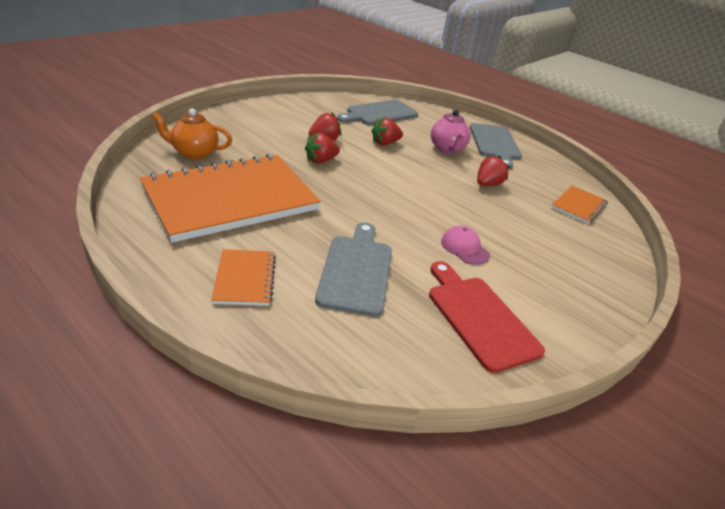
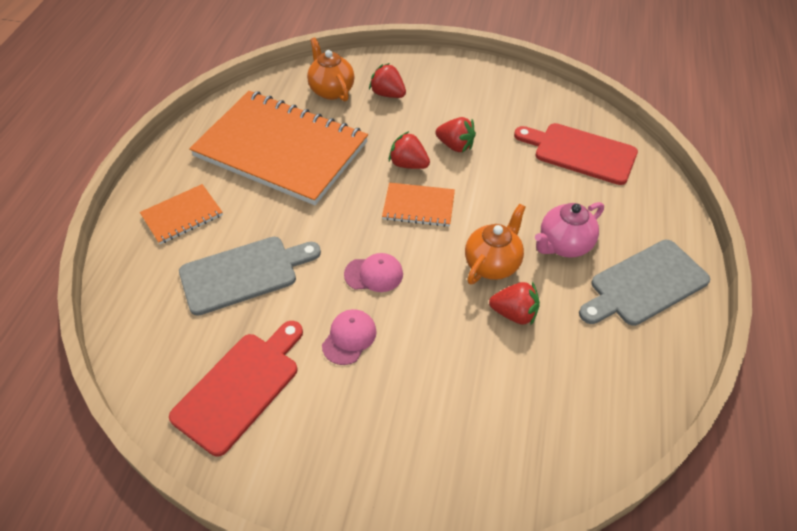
camera: 65 degrees right, 15 degrees up
grey cutting board [337,100,418,125] -> red cutting board [514,123,638,185]
red strawberry [371,117,403,145] -> red strawberry moved to [369,63,406,98]
orange notebook [551,186,608,224] -> orange notebook moved to [382,182,455,227]
none -> pink cap [344,253,403,292]
none -> orange teapot [465,204,526,284]

